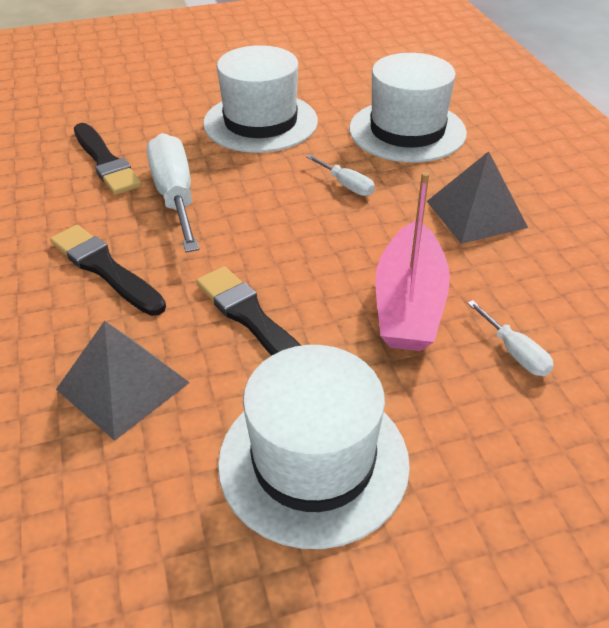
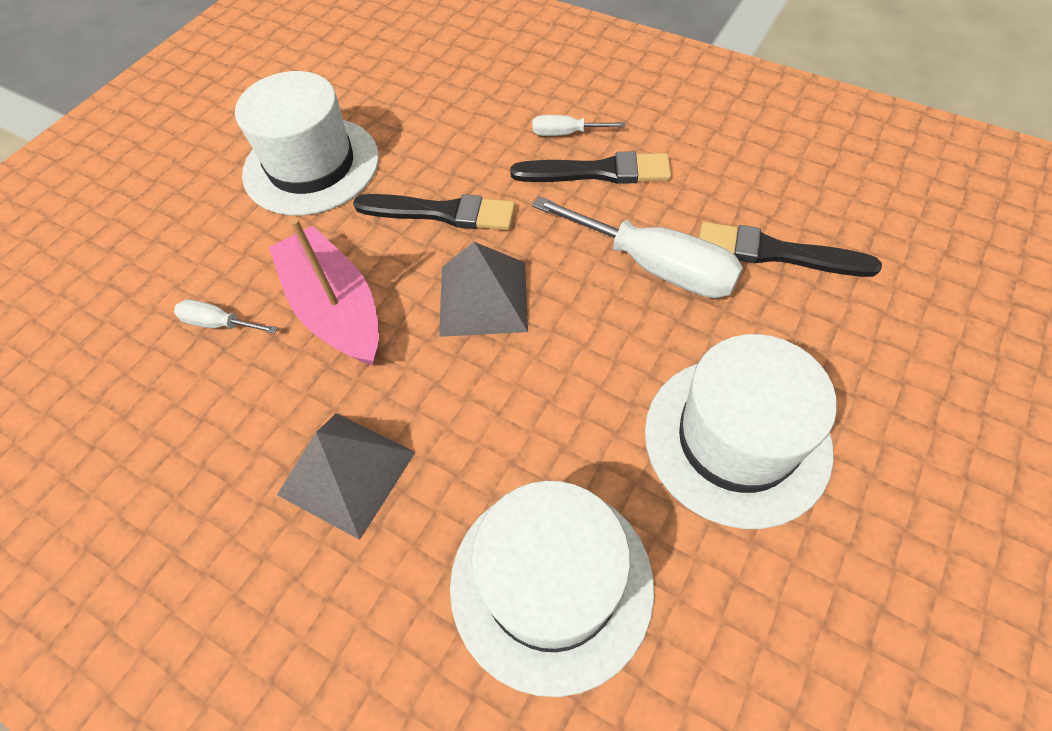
camera: 140 degrees right, 15 degrees up
grey pyramid [56,321,190,441] -> grey pyramid moved to [439,242,528,337]
white screwdriver [306,155,375,196] -> white screwdriver moved to [532,115,625,136]

